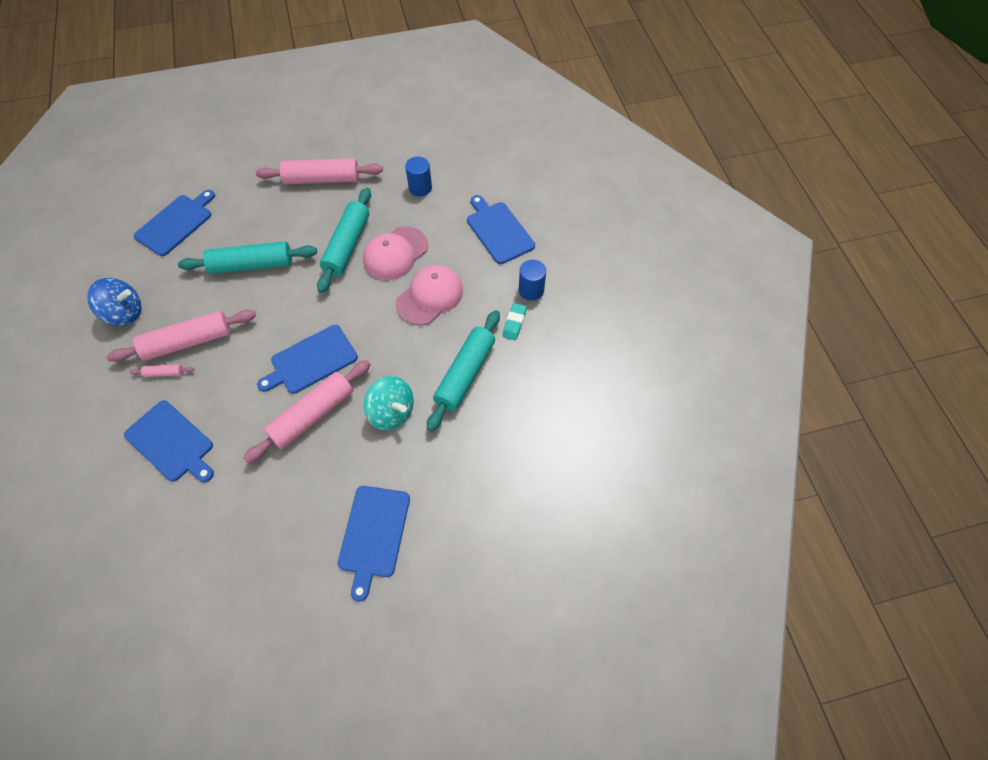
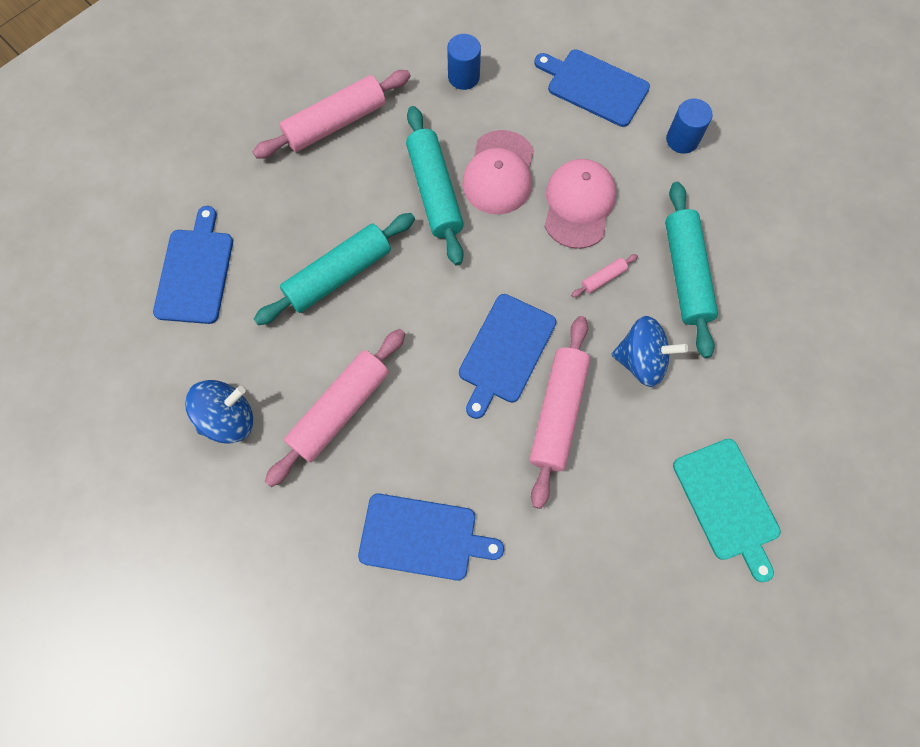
camera: 30 degrees left, 10 degrees up
pink rolling pin [130,364,195,377] -> pink rolling pin moved to [571,254,638,297]
blue cutting board [338,486,410,602] -> turquoise cutting board [673,439,781,582]
turquoise spinning top [364,376,414,430] -> blue spinning top [611,316,688,387]
turquoise eraser [503,303,527,340] -> none

